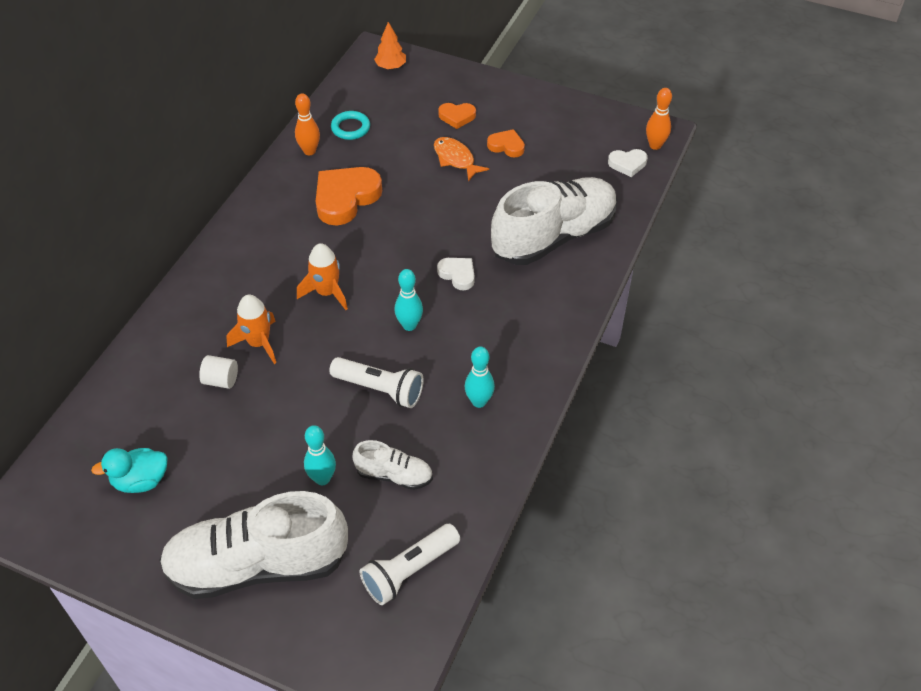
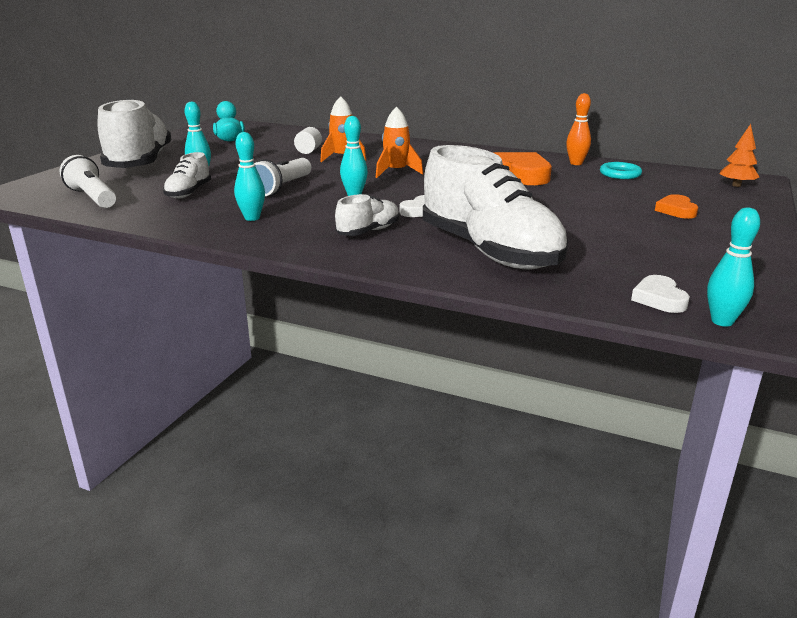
camera: 90 degrees right, 25 degrees down
orange fish [434,137,489,181] -> none
orange heart [487,129,525,158] -> none
orange bowling pin [646,88,672,150] -> turquoise bowling pin [707,208,760,327]
none -> white shoe [335,194,399,236]

